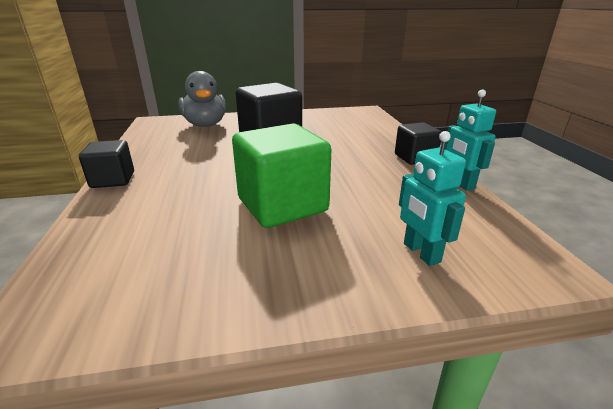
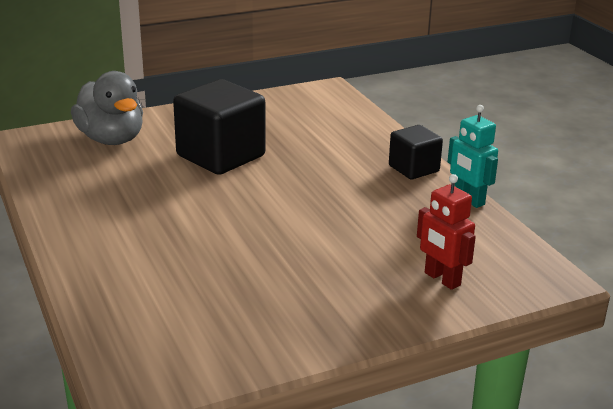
camera: 15 degrees left, 0 degrees up
black cube [79,140,134,188] -> none
green cube [232,123,332,228] -> none
turquoise robot [399,131,466,266] -> red robot [417,174,476,290]

